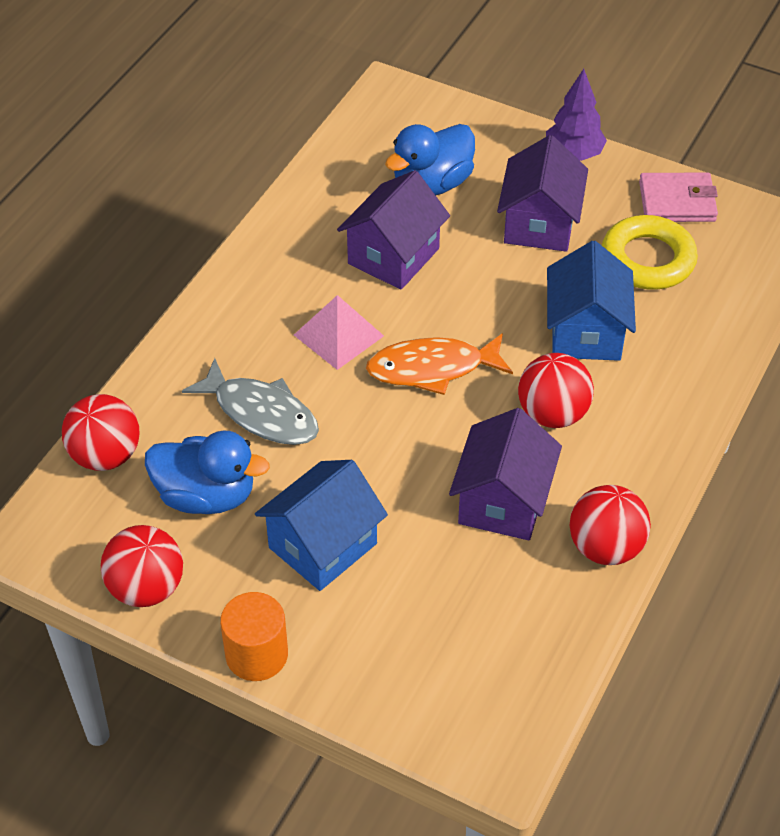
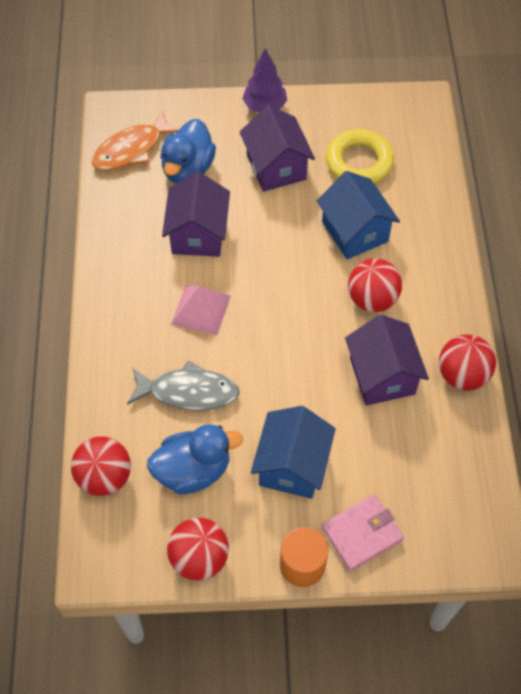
camera: 30 degrees left, 10 degrees up
orange fish [366,333,513,395] -> orange fish moved to [91,110,179,170]
pink wallet [639,173,718,222] -> pink wallet moved to [322,494,404,571]

